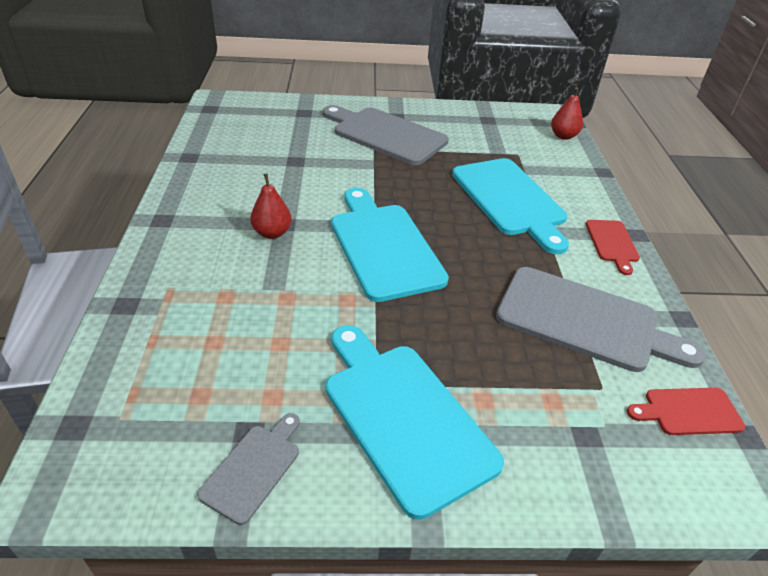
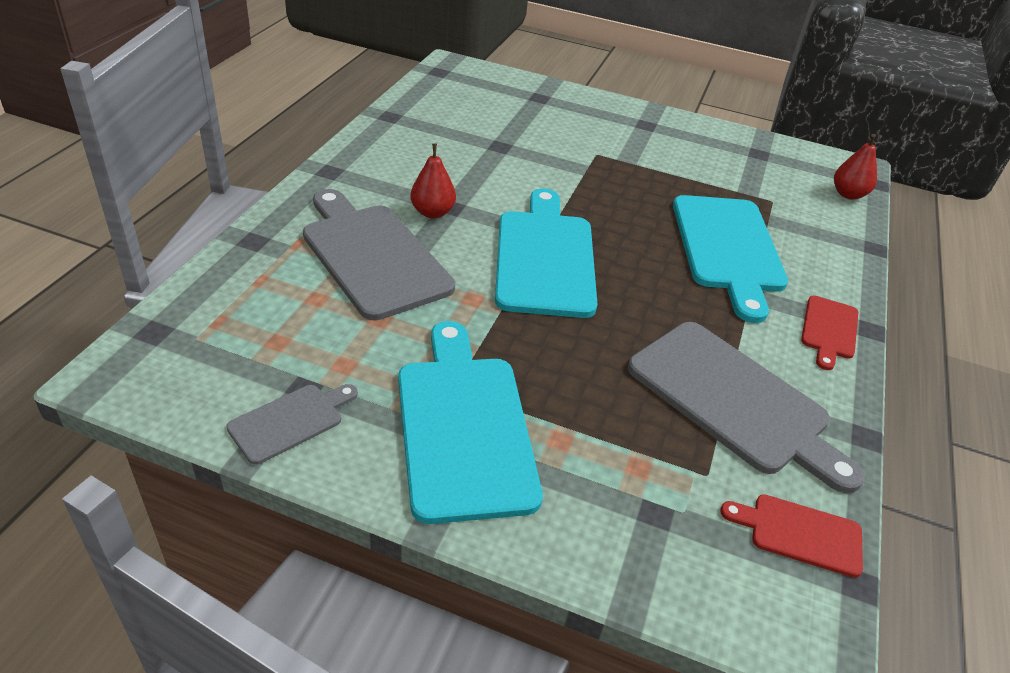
camera: 20 degrees right, 0 degrees up
grey cutting board [323,105,448,165] -> grey cutting board moved to [303,189,455,321]

